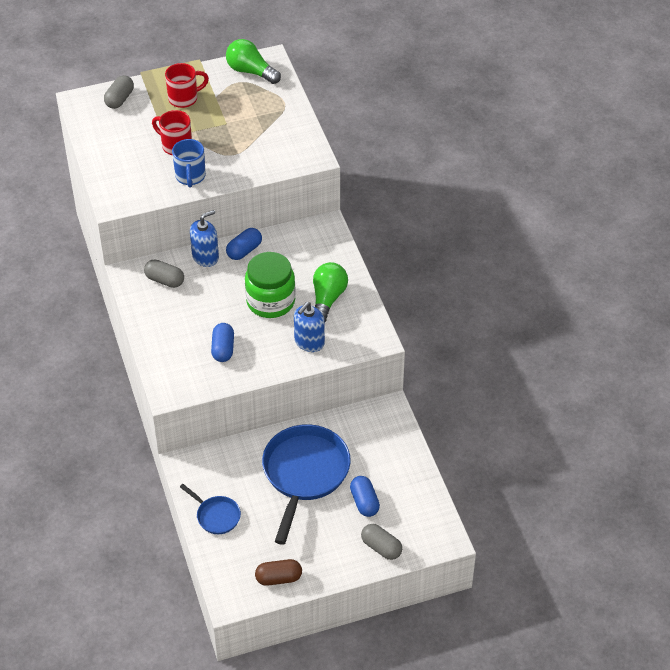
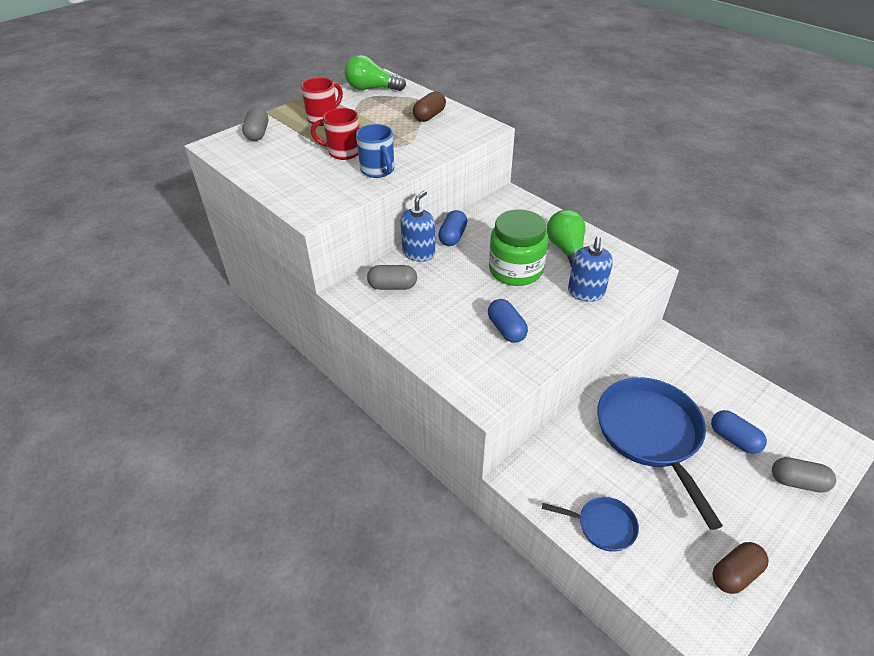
camera: 25 degrees left, 5 degrees down
none -> brown capsule [413,91,446,122]

